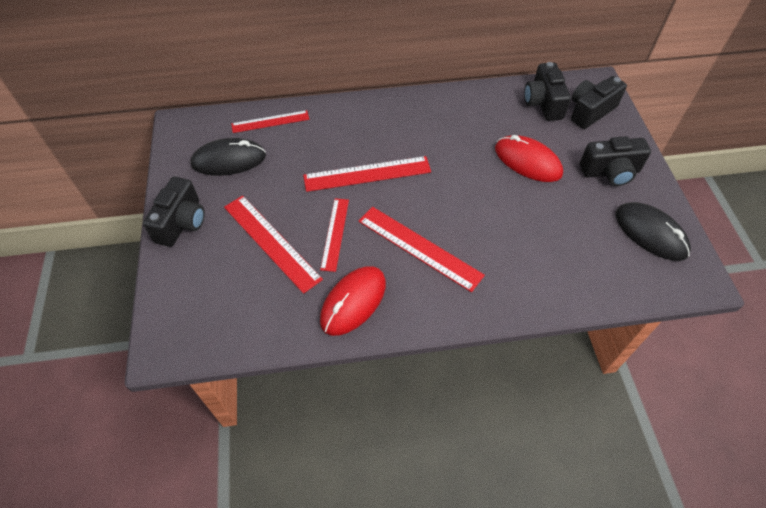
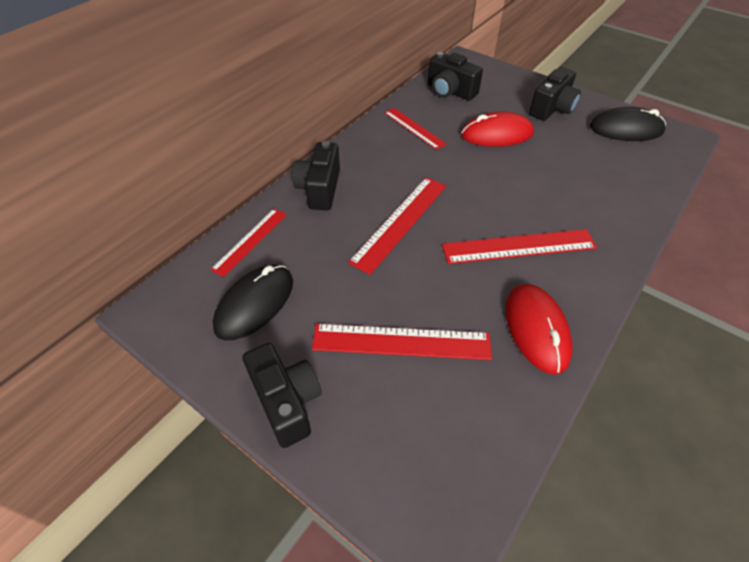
camera: 45 degrees left, 5 degrees down
red ruler [320,198,349,272] -> red ruler moved to [384,108,447,150]
black camera [571,76,627,129] -> black camera moved to [292,141,340,210]

